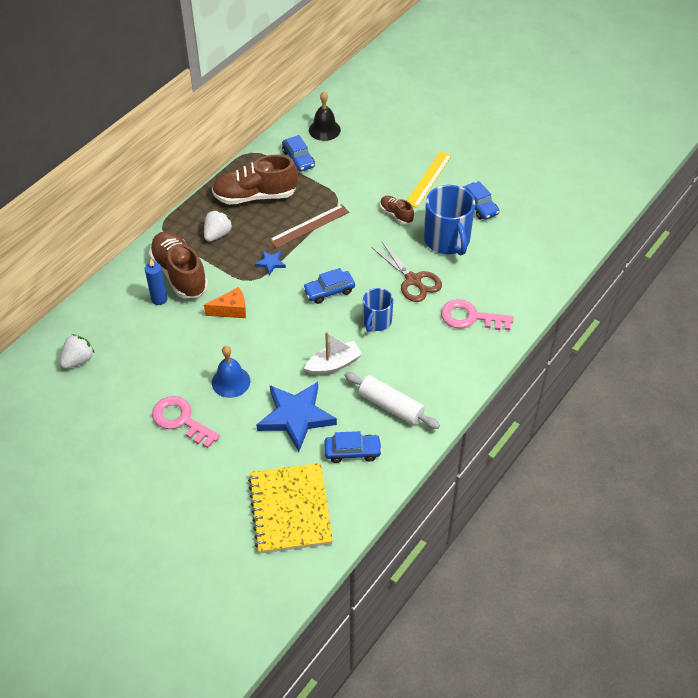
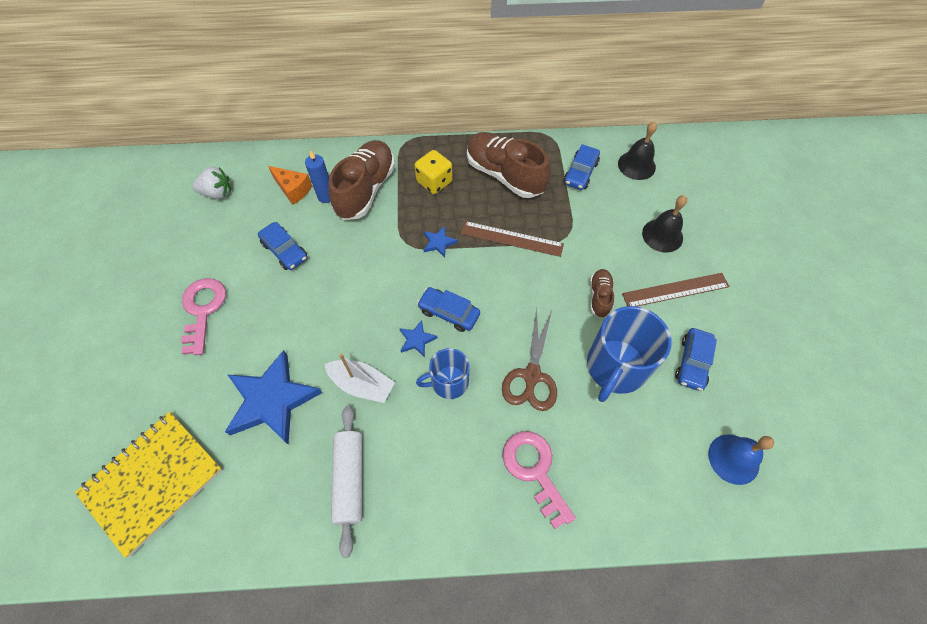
camera: 50 degrees right, 10 degrees up
white strawberry [204,210,233,242] -> yellow dice [415,150,452,194]
orange cheese [204,287,246,318] -> orange cheese moved to [268,166,312,205]
blue bell [212,346,250,398] -> blue bell moved to [708,434,774,485]
blue car [324,431,382,463] -> blue car moved to [258,222,307,270]
yellow ruler [407,151,452,208] -> brown ruler [622,273,730,306]
none -> blue star [399,320,438,357]
none -> black bell [642,195,687,253]

